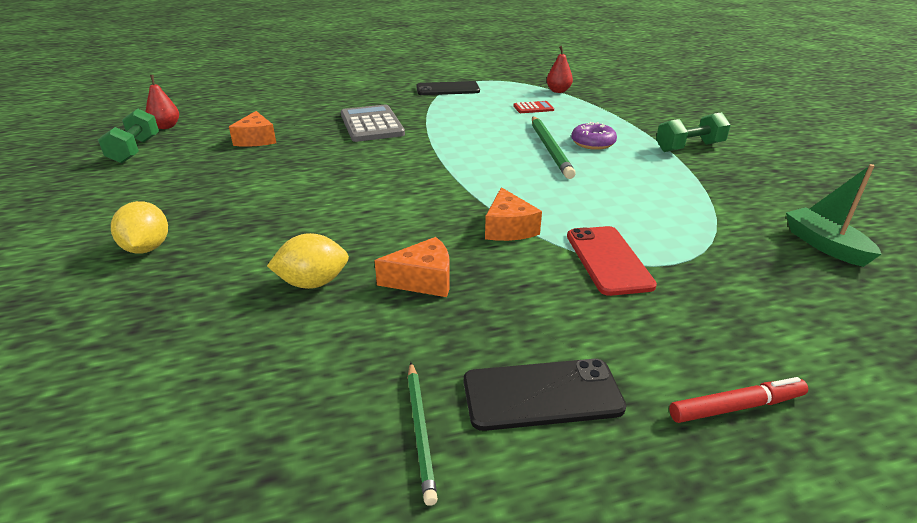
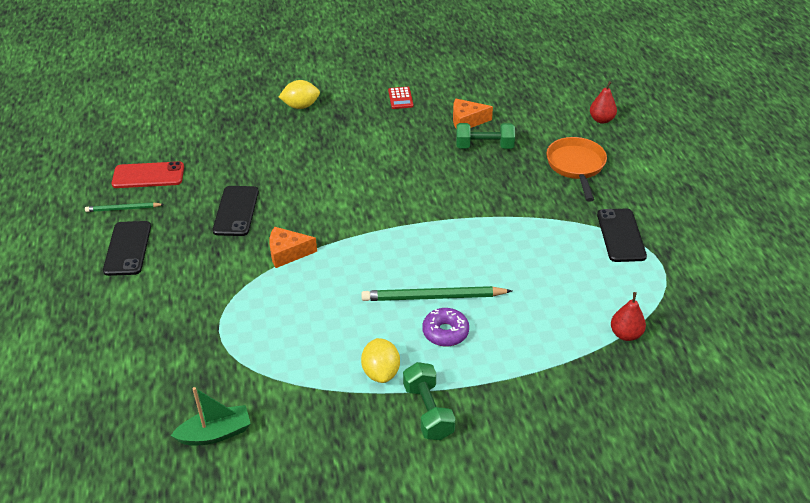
camera: 95 degrees right, 10 degrees up
green dumbbell [98,109,159,163] -> green dumbbell moved to [456,123,515,149]
red pear [146,75,179,129] -> red pear moved to [590,81,617,124]
yellow lemon [267,233,349,289] -> yellow lemon moved to [361,338,400,383]
grey calculator [341,105,405,142] -> none
orange cheese [375,237,450,297] -> black phone [213,186,259,236]
red calculator [513,101,554,113] -> red calculator moved to [388,87,414,109]
red phone [567,226,657,296] -> red phone moved to [112,161,184,188]
red marker [669,377,808,423] -> none
none -> orange pan [546,137,607,202]

